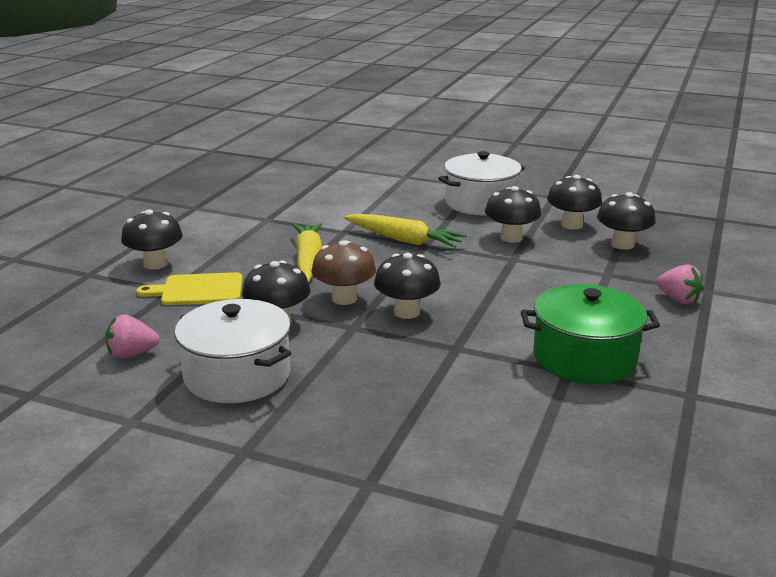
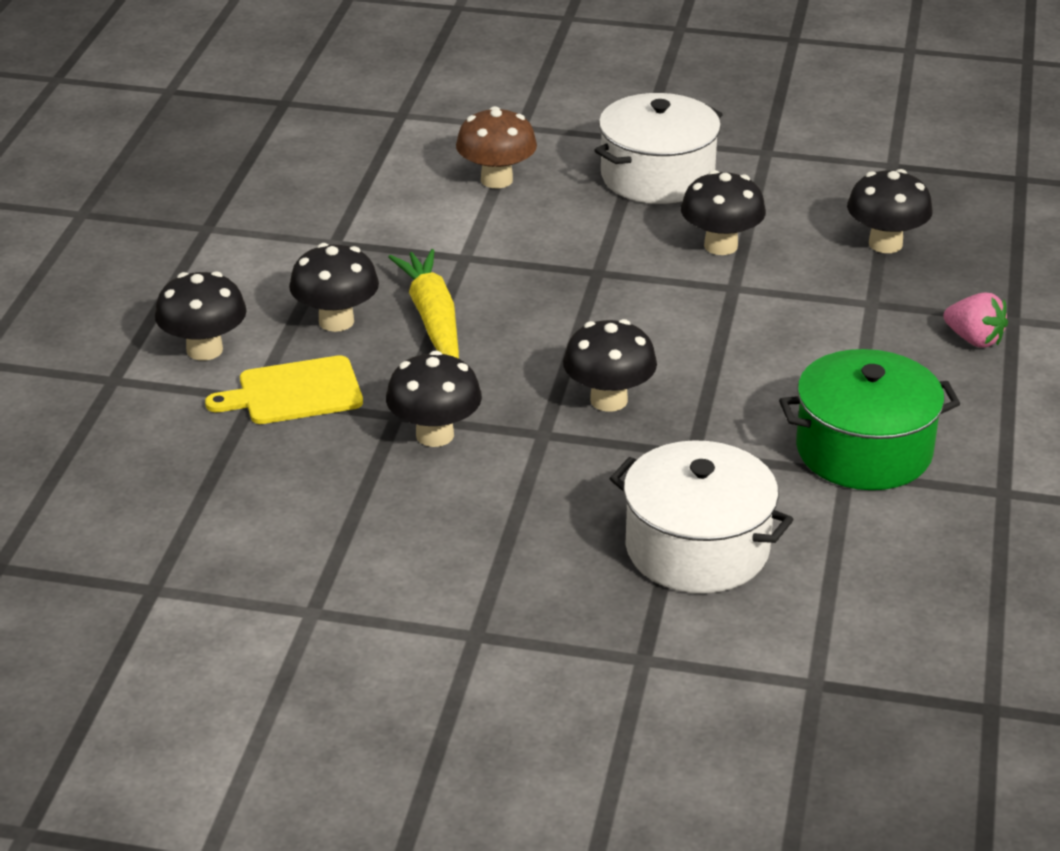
camera: 10 degrees left, 10 degrees up
pink strawberry [105,314,160,359] -> none
white pot [175,299,292,403] -> white pot moved to [609,440,794,593]
brown mushroom [311,240,376,305] -> brown mushroom moved to [456,106,537,188]
yellow carrot [343,214,467,248] -> none
black mushroom [547,175,602,230] -> black mushroom moved to [289,243,379,332]

